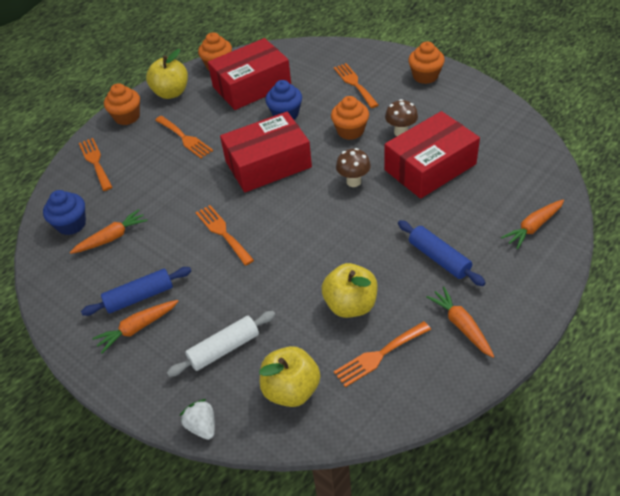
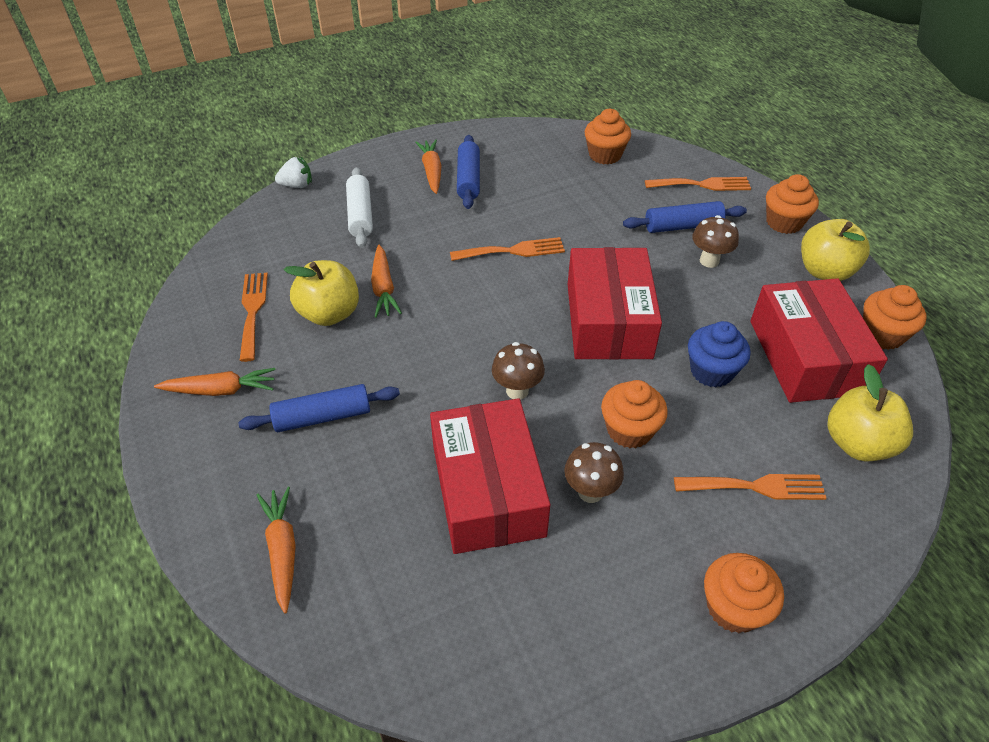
camera: 110 degrees right, 0 degrees up
blue cupcake [43,190,86,235] -> orange cupcake [585,109,631,165]
orange carrot [70,209,148,254] -> orange carrot moved to [371,245,402,318]
orange fork [155,116,213,159] -> brown mushroom [692,215,739,268]
yellow apple [259,346,320,407] -> yellow apple moved to [827,364,913,462]
none -> blue rolling pin [623,201,747,233]

